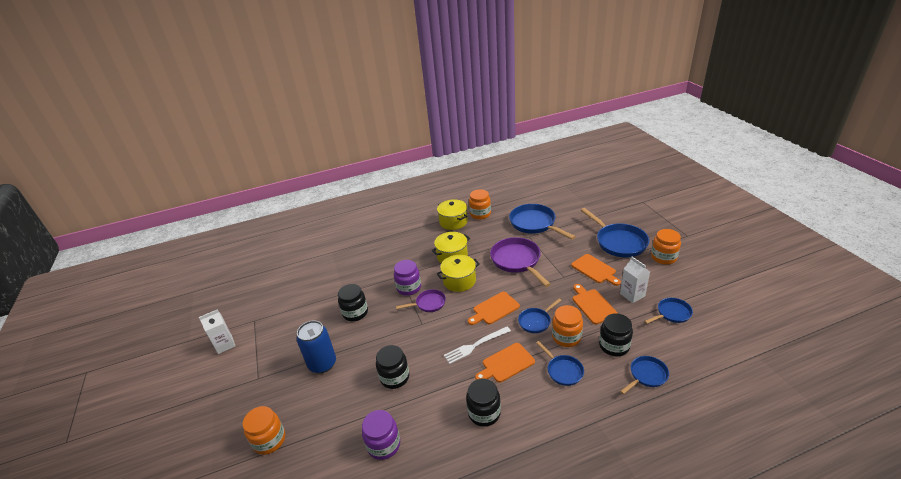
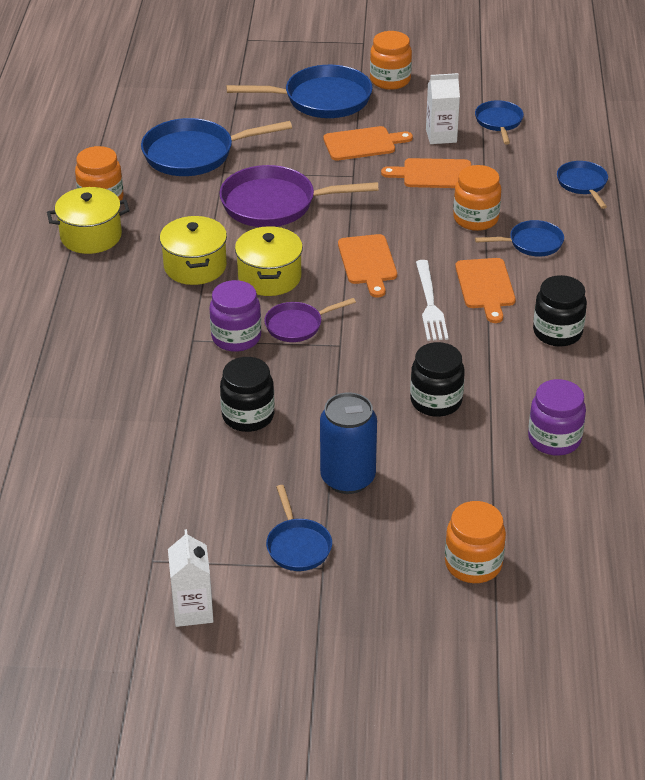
camera: 70 degrees left, 5 degrees up
purple pan [396,289,446,312] -> purple pan turned 120 degrees counterclockwise [264,298,356,342]
blue pan [518,298,561,333] -> blue pan moved to [266,485,332,571]
black jar [599,313,633,356] -> none

